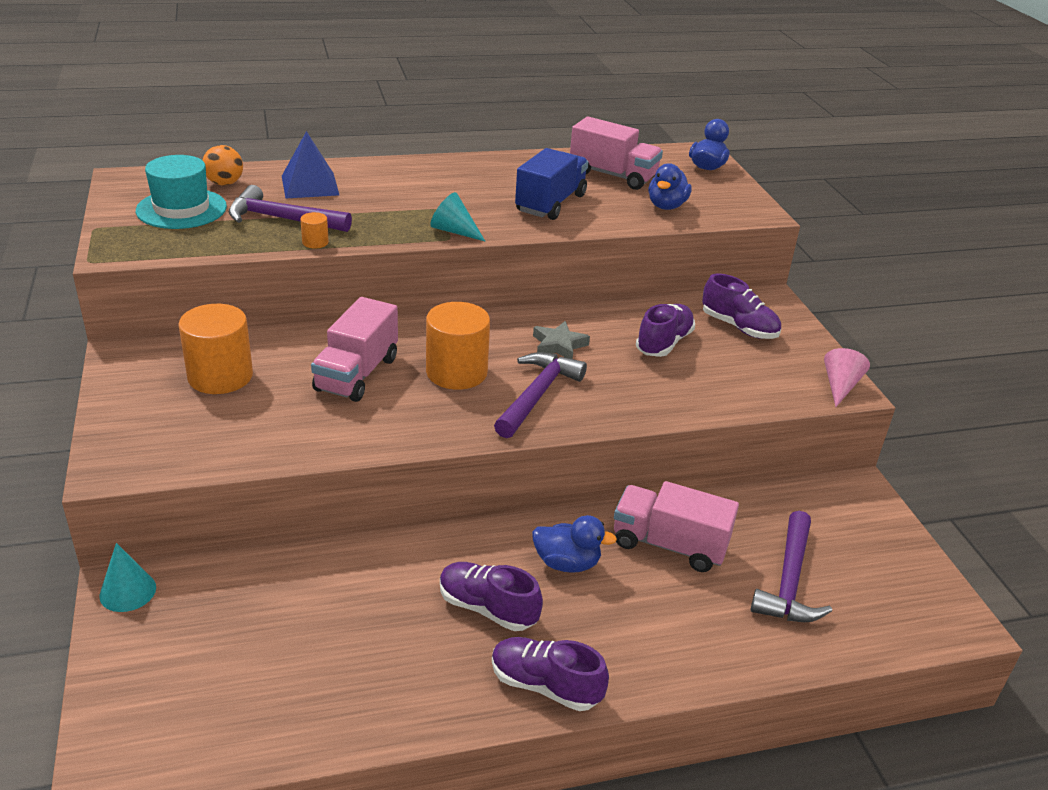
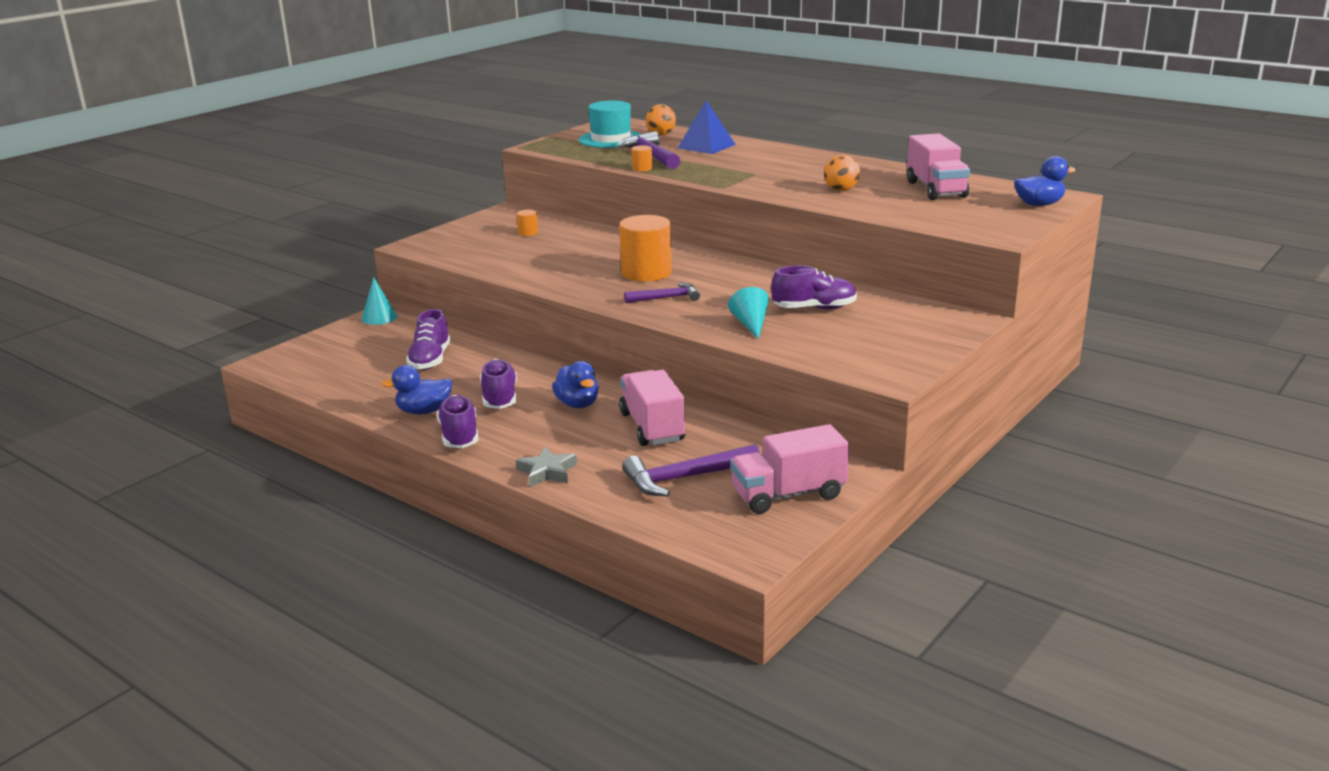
camera: 55 degrees right, 10 degrees down
orange cylinder [178,304,253,394] -> orange cylinder [517,210,538,236], size x0.44
pink truck [311,297,398,402] -> pink truck moved to [730,424,849,514]
turquoise cone [430,192,485,241] -> turquoise cone moved to [728,287,769,339]
purple hammer [494,352,587,438] -> purple hammer [624,283,700,303], size x0.64
blue truck [515,148,588,220] -> orange ball [824,155,860,191]
grey star [533,321,590,359] -> grey star moved to [516,447,577,487]
blue duck [648,163,692,210] -> blue duck moved to [382,365,452,414]
purple shoe [702,273,781,339] -> purple shoe moved to [406,309,450,370]
pink cone [824,348,870,407] -> none

